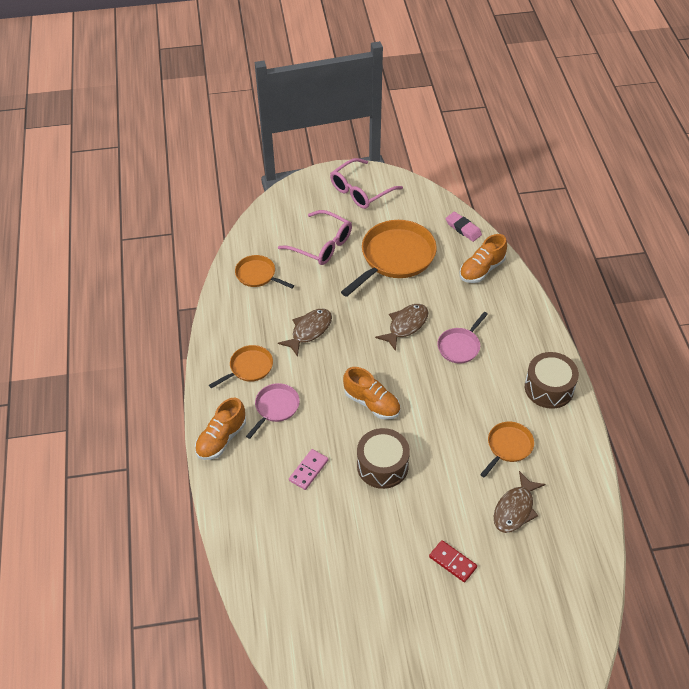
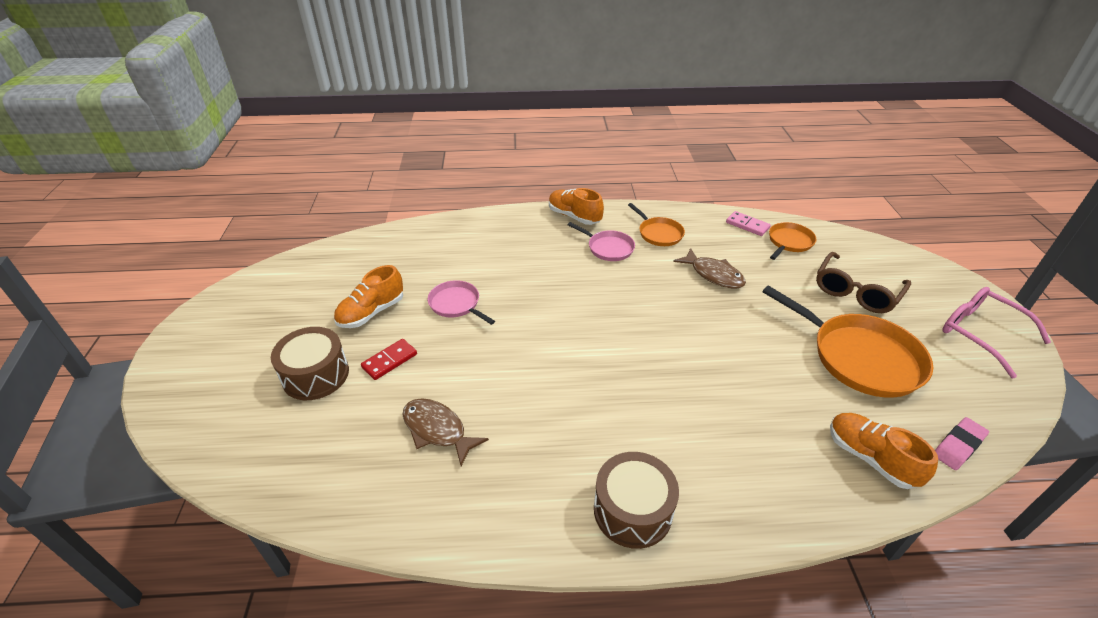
camera: 95 degrees right, 10 degrees down
pink glasses [278,210,352,265] -> brown glasses [816,252,911,313]
pink domino [289,449,328,490] -> pink domino moved to [726,211,771,236]
orange shoe [343,367,400,420] -> orange shoe moved to [334,265,403,328]
brown drum [357,428,410,489] -> brown drum moved to [271,327,349,400]
brown fish [375,304,429,351] -> none
pink pan [437,312,488,364] -> pink pan moved to [428,280,495,325]
orange pan [480,422,534,478] -> none

